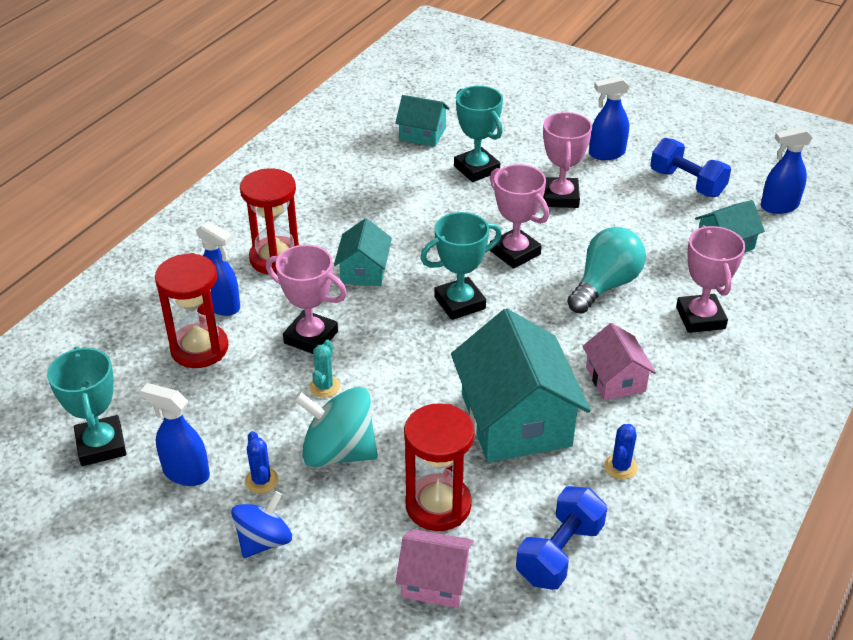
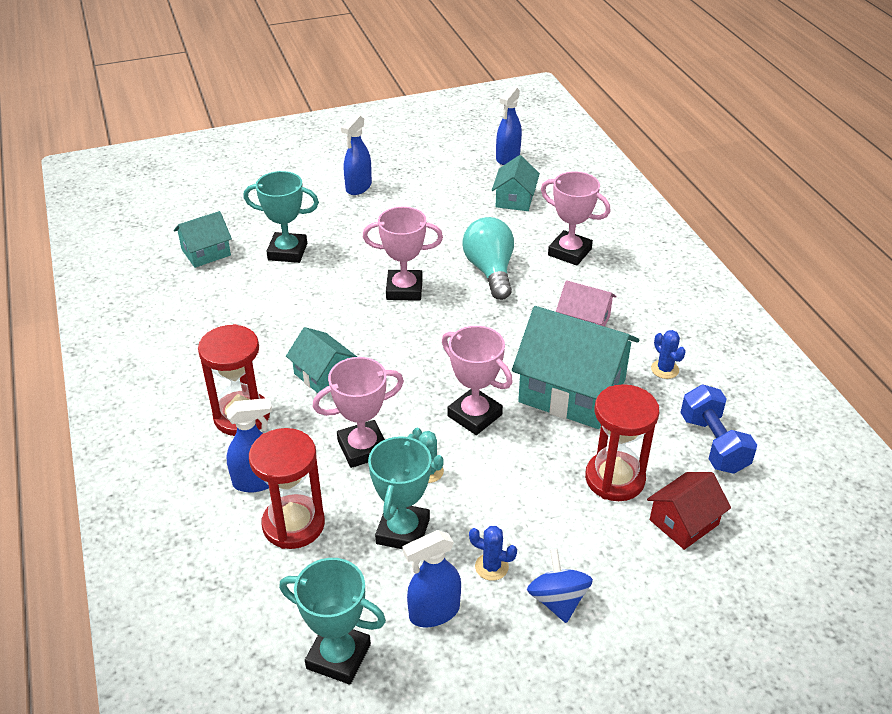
camera: 50 degrees left, 0 degrees up
turquoise spinning top [294,387,378,467] -> none
pink house [396,529,474,608] -> red house [647,472,731,550]
turquoise trophy [420,212,502,320] -> turquoise trophy moved to [368,434,432,549]
pink trophy [543,112,592,208] -> pink trophy moved to [442,326,513,435]
blue dumbbell [650,138,731,197] -> none

